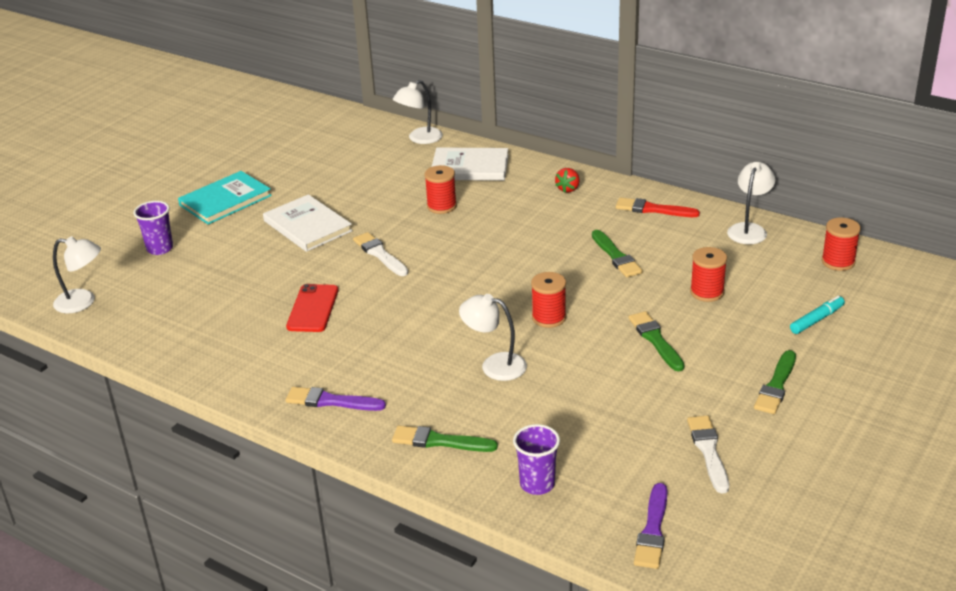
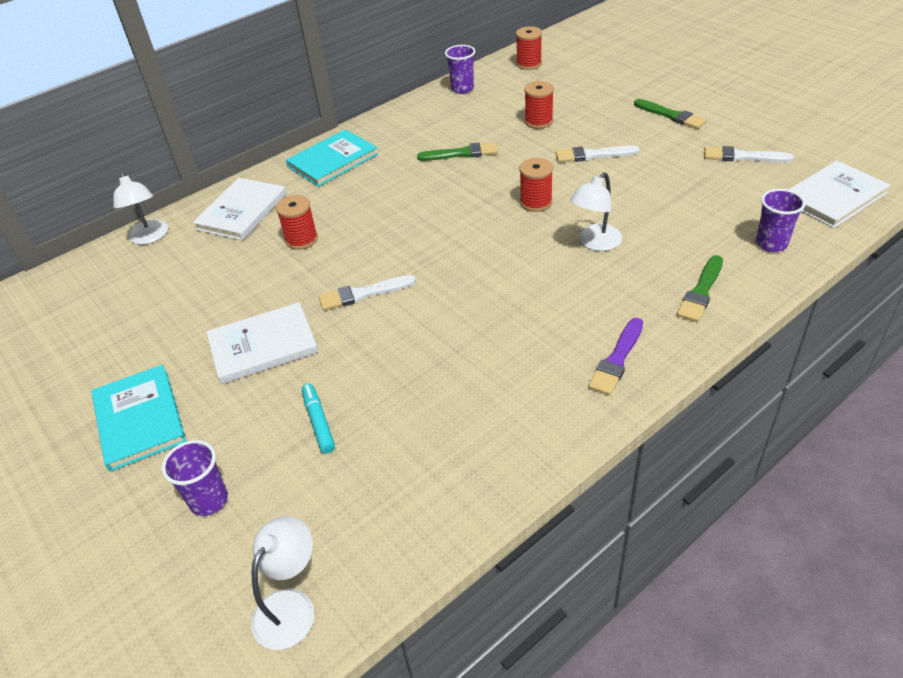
camera: 70 degrees left, 10 degrees up
red phone [286,284,338,332] -> none
red strawberry [555,168,580,193] -> turquoise book [286,129,378,187]
red brush [616,197,700,217] -> none
green brush [628,311,685,371] -> white brush [556,146,640,162]
purple brush [634,483,667,569] -> white book [788,160,891,228]
white lamp [727,162,776,244] -> purple cup [445,45,475,94]
turquoise marker [790,296,845,334] -> turquoise marker moved to [302,383,335,454]

